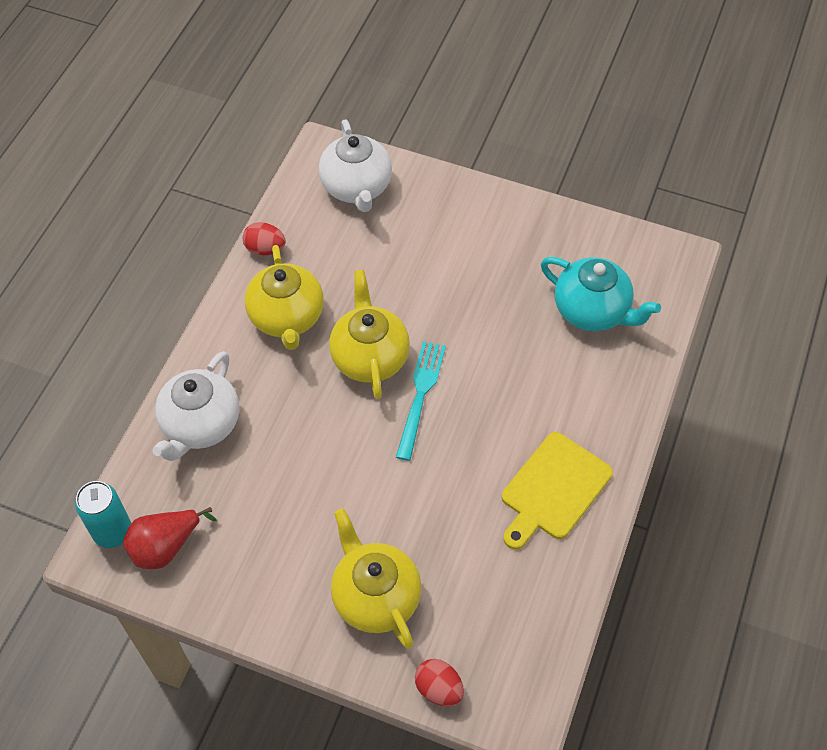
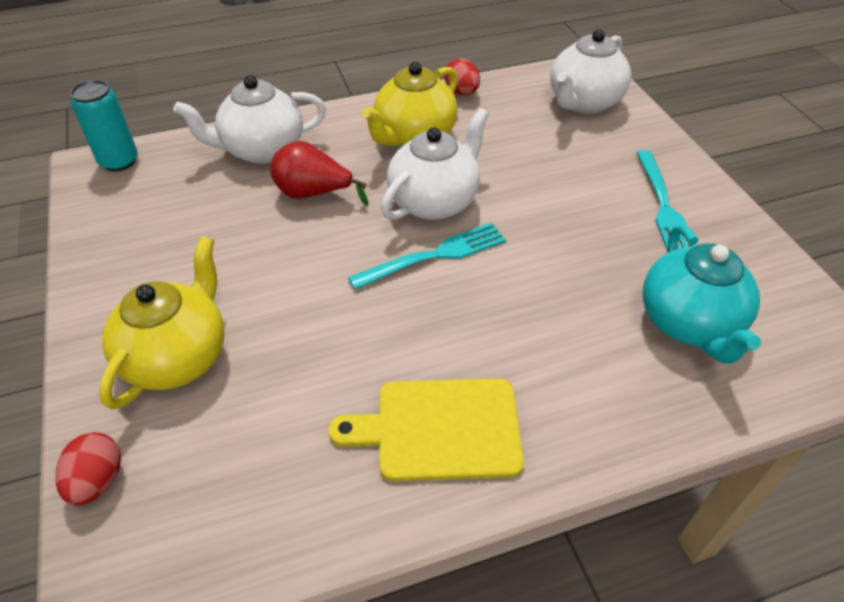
camera: 50 degrees right, 10 degrees down
red pear [123,507,217,569] -> red pear moved to [271,141,368,206]
yellow teapot [329,270,410,399] -> white teapot [381,108,489,220]
none -> turquoise fork [637,150,695,252]

